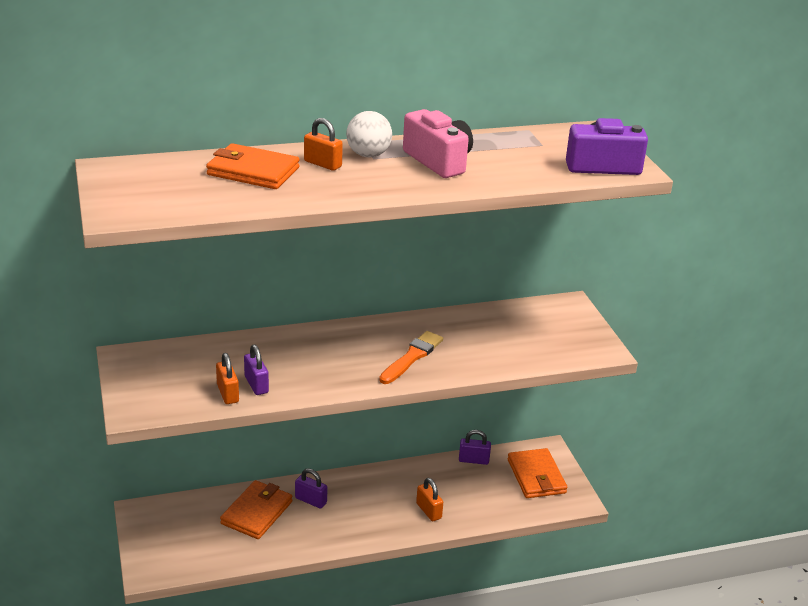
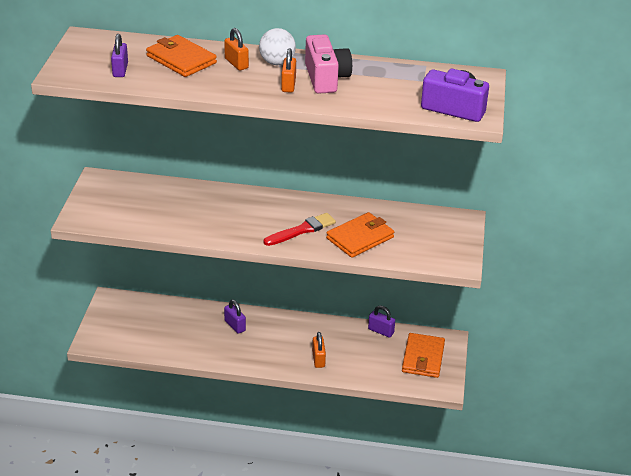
camera: 25 degrees right, 5 degrees up
orange padlock [216,353,239,404] -> orange padlock moved to [281,49,296,92]
orange wallet [220,480,292,539] -> orange wallet moved to [326,212,394,258]
purple padlock [244,344,269,395] -> purple padlock moved to [111,34,128,77]
orange brush [379,331,443,384] -> red brush [264,213,336,246]

